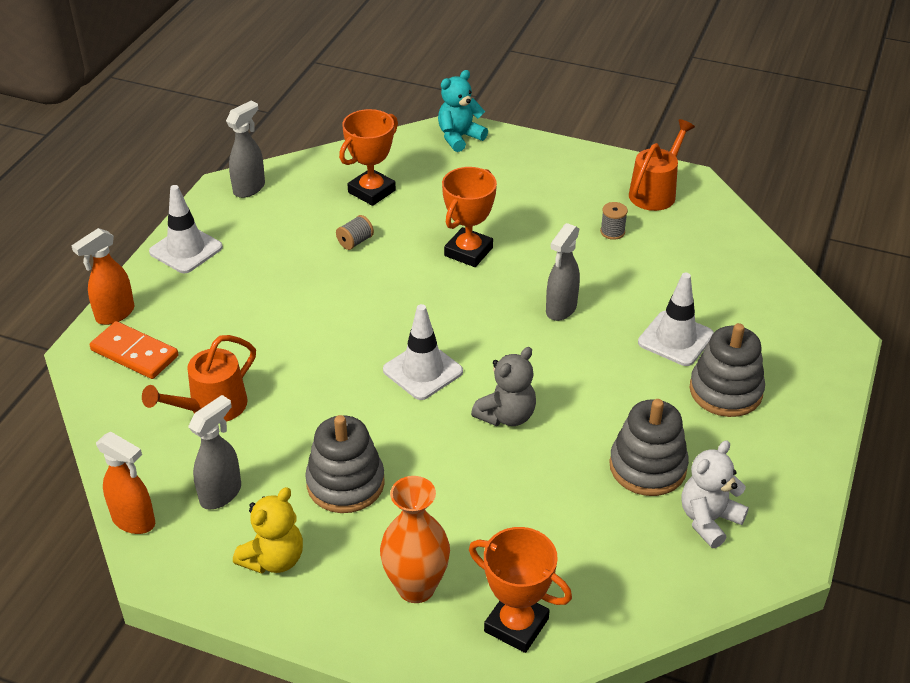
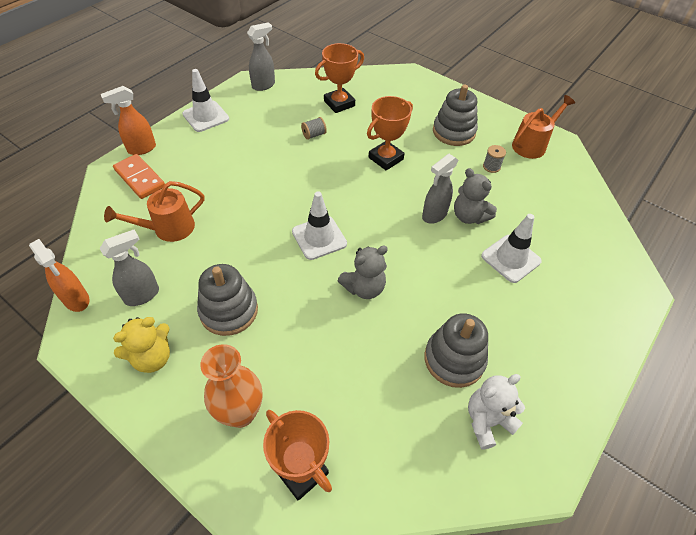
camera: 15 degrees right, 10 degrees up
turquoise teddy bear [438,70,488,152] -> none
grey stacking toy [690,323,765,417] -> grey stacking toy moved to [433,85,478,146]
none -> grey teddy bear [454,168,497,224]

